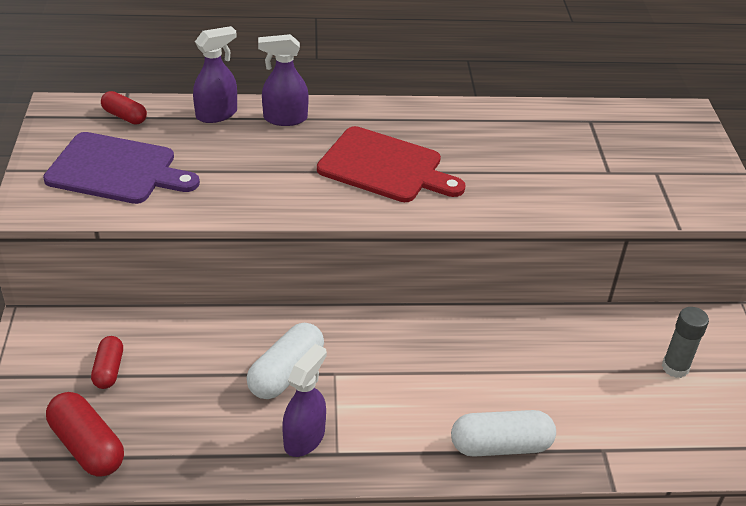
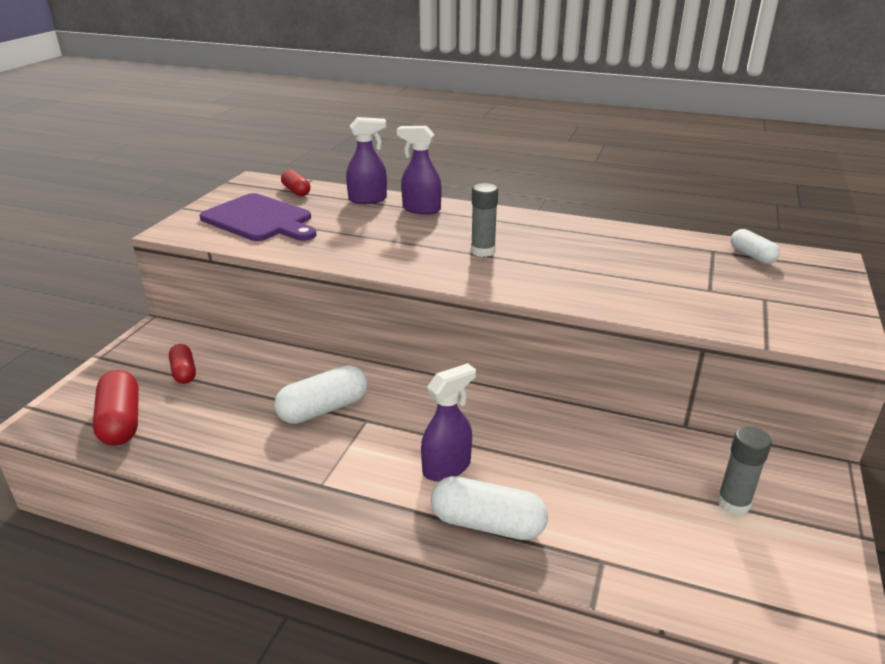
camera: 25 degrees right, 10 degrees down
red capsule [91,336,123,389] -> red capsule turned 45 degrees counterclockwise [169,344,196,384]
purple spray bottle [282,344,327,457] -> purple spray bottle moved to [421,363,476,481]
red cutting board [317,126,466,202] -> grey glue stick [471,183,498,257]
none -> white capsule [731,229,780,264]

